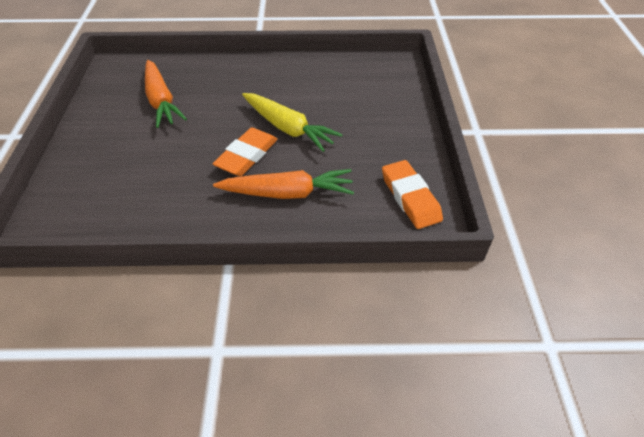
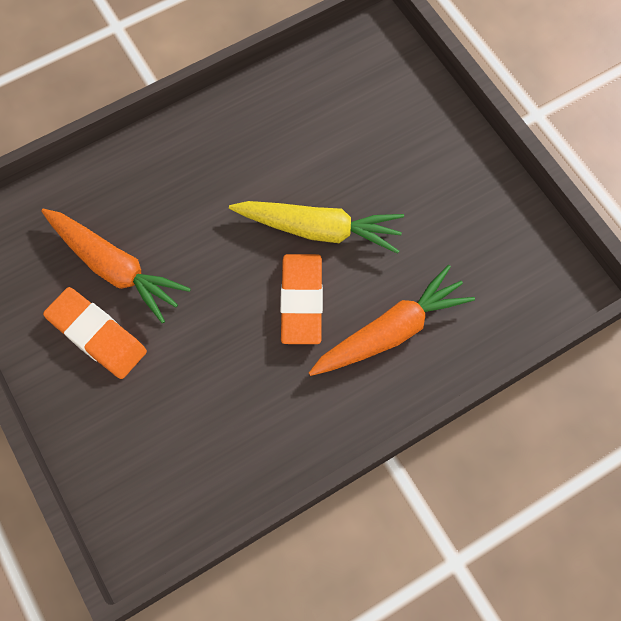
camera: 30 degrees left, 20 degrees up
orange eraser [382,160,443,229] -> orange eraser moved to [43,287,147,379]

